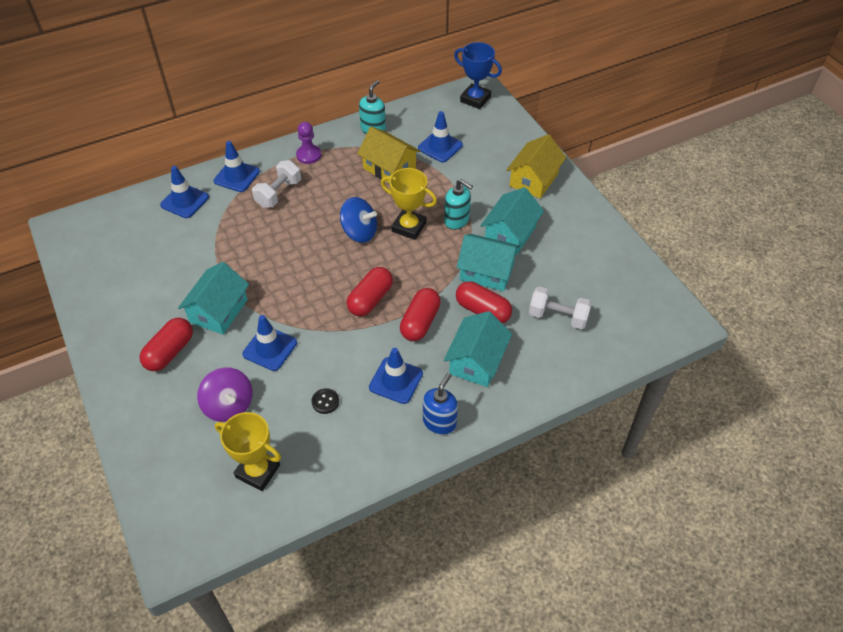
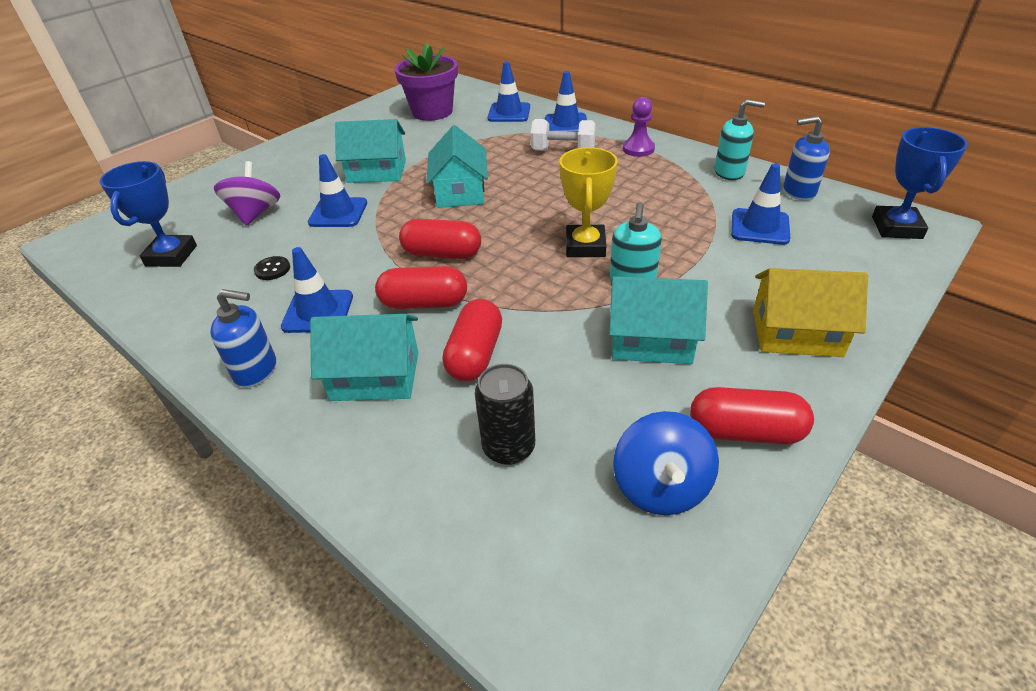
camera: 70 degrees right, 10 degrees down
red capsule [139,318,193,371] -> red capsule moved to [690,387,814,444]
purple spinning top [197,367,253,422] -> purple spinning top turned 150 degrees clockwise [214,161,280,226]
yellow trophy [215,412,281,491] -> blue trophy [99,161,197,267]
blue spinning top [340,197,377,243] -> blue spinning top moved to [613,411,719,515]
yellow house [357,127,421,184] -> none
turquoise house [456,234,520,291] -> turquoise house moved to [426,125,488,208]
white dumbbell [529,287,592,329] -> black can [475,364,535,465]
none -> purple flower pot [394,43,458,121]
none -> blue soap dispenser [783,116,830,200]

